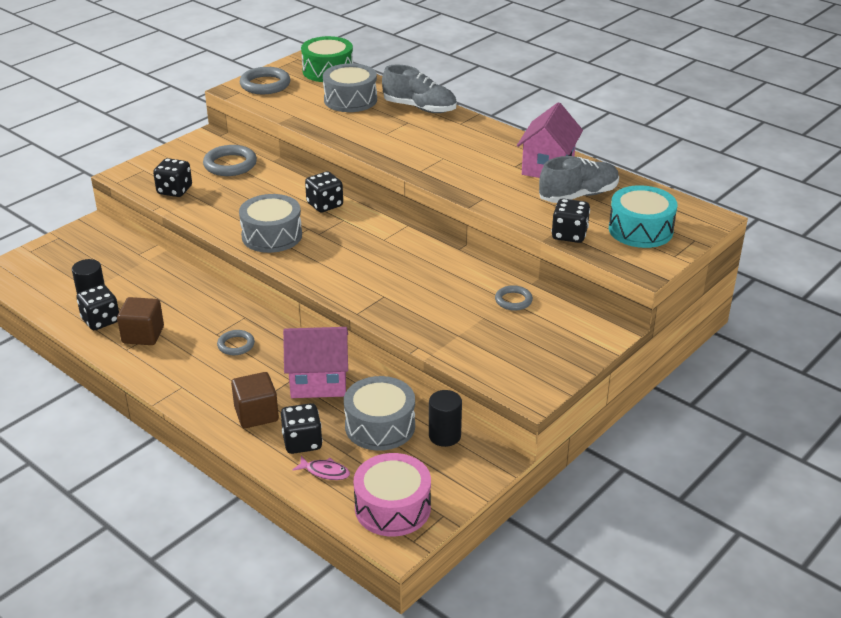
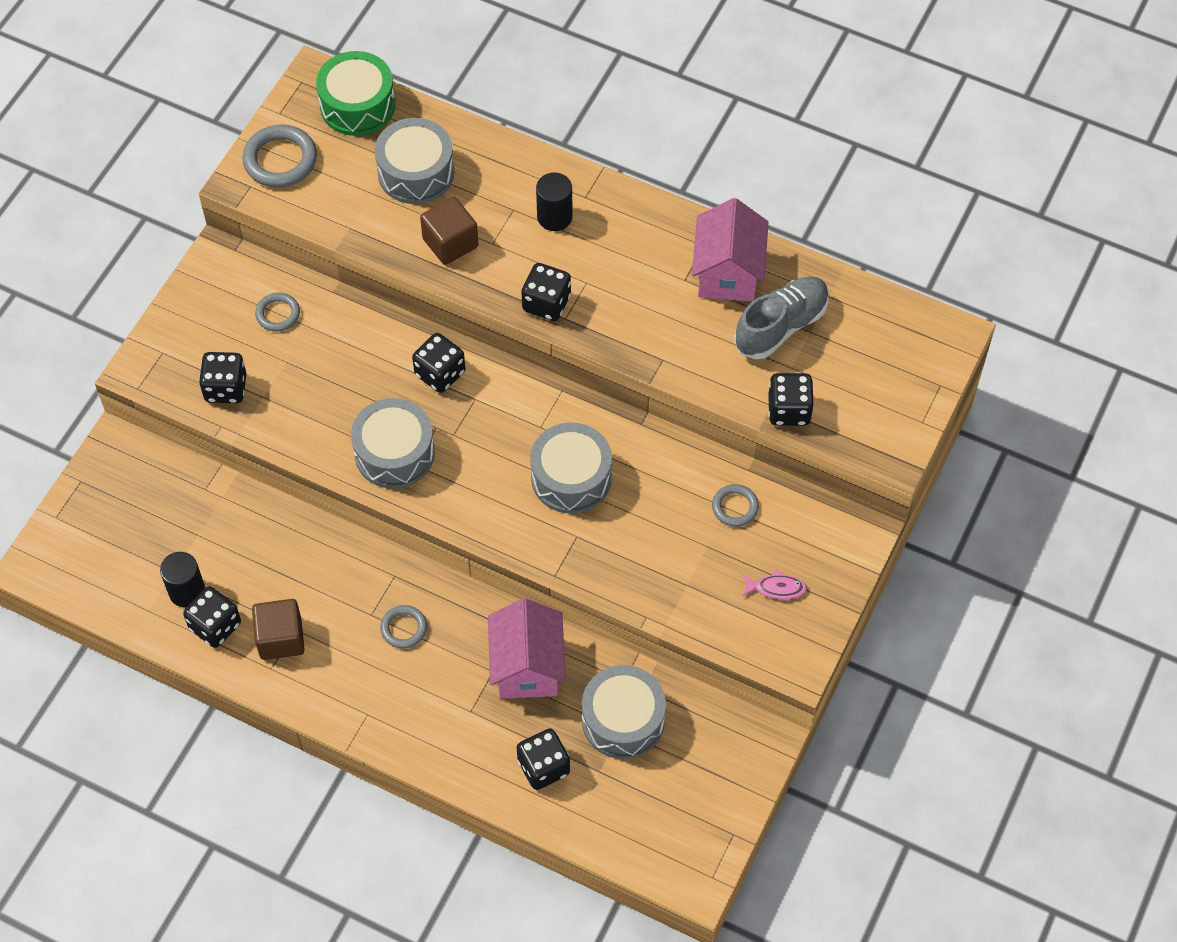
camera: 15 degrees left, 25 degrees up
grey ring [203,145,257,176] -> grey ring [255,293,300,332], size x0.59
brown cube [231,372,279,428] -> brown cube moved to [420,197,478,265]
pink house [283,327,348,398] -> pink house turned 75 degrees counterclockwise [488,598,566,699]
pink fish [293,456,350,480] -> pink fish moved to [743,569,807,599]
pink drum [353,453,431,536] -> none
grey shoe [382,64,457,113] -> none
black cylinder [429,390,462,447] -> black cylinder moved to [536,173,573,231]
turquoise drum [609,185,678,248] -> none
none -> black dice [521,263,571,321]
none -> grey drum [530,422,612,514]

